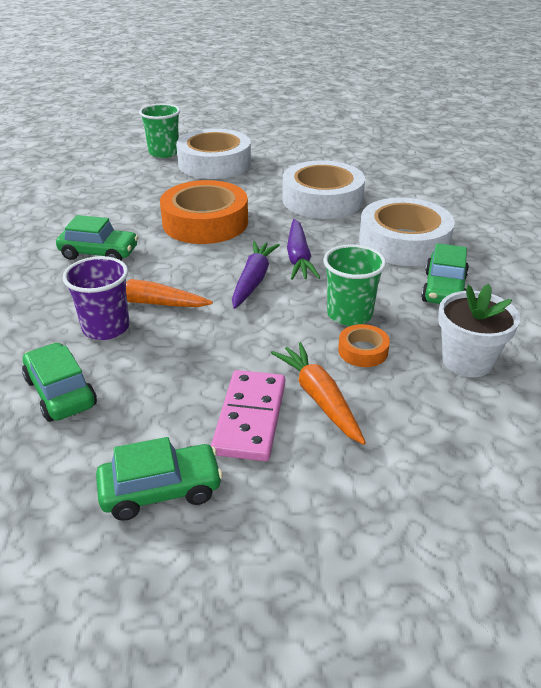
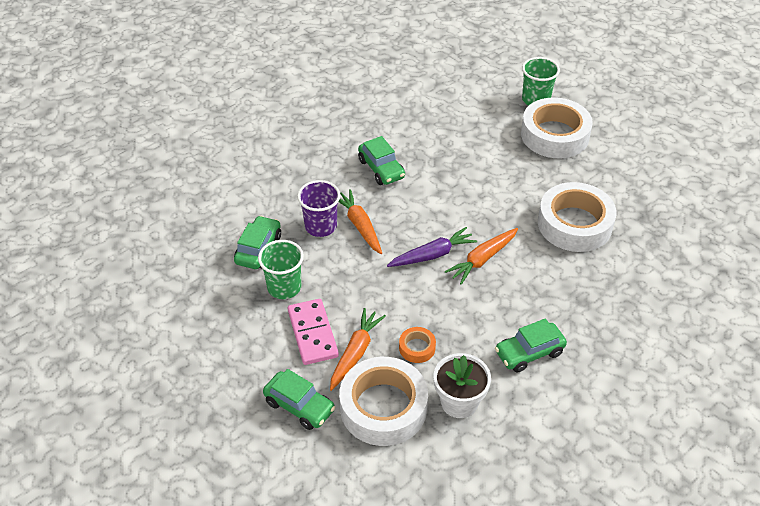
camera: 50 degrees right, 10 degrees up
green car [96,437,223,521] -> green car moved to [263,369,336,430]
orange tape [160,180,248,244] -> none
pink domino [211,370,285,461] -> pink domino turned 75 degrees counterclockwise [288,299,339,365]
purple carrot [287,219,320,280] -> orange carrot [445,228,518,285]
green cup [323,244,386,326] -> green cup moved to [258,240,304,299]
white tape [359,198,455,266] -> white tape moved to [339,357,428,446]

